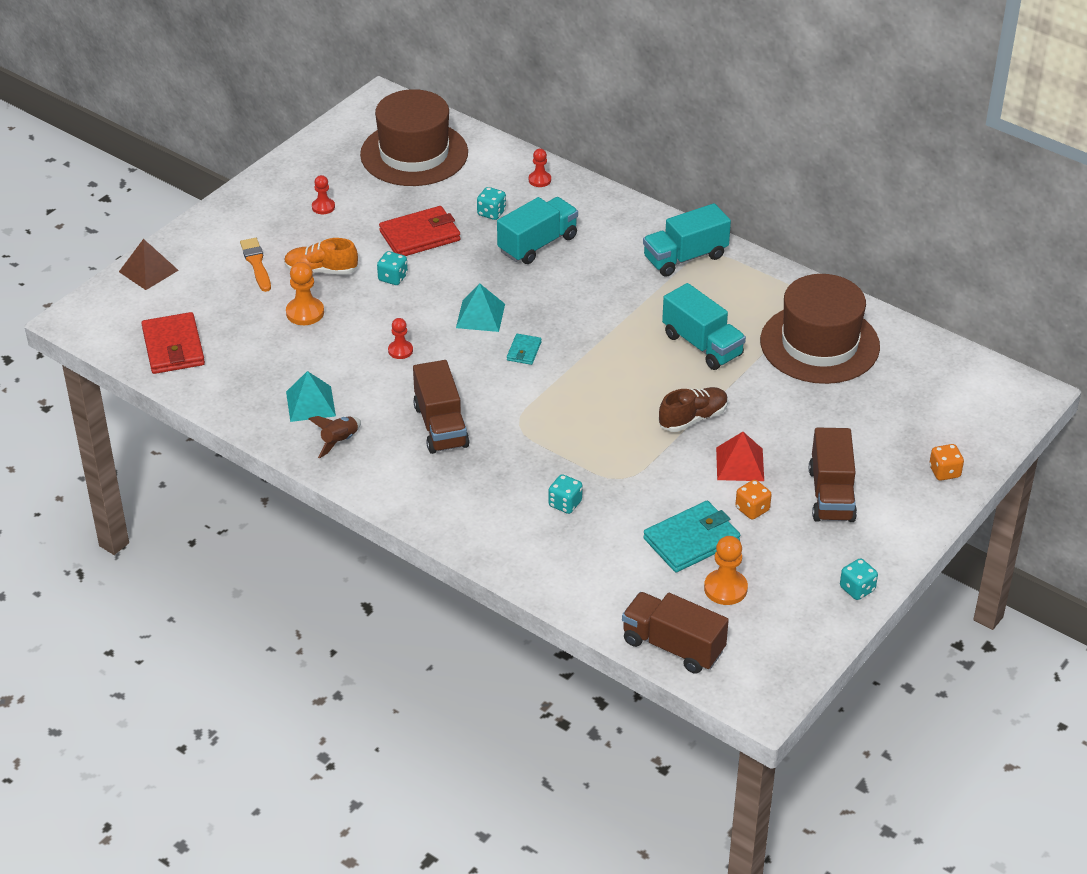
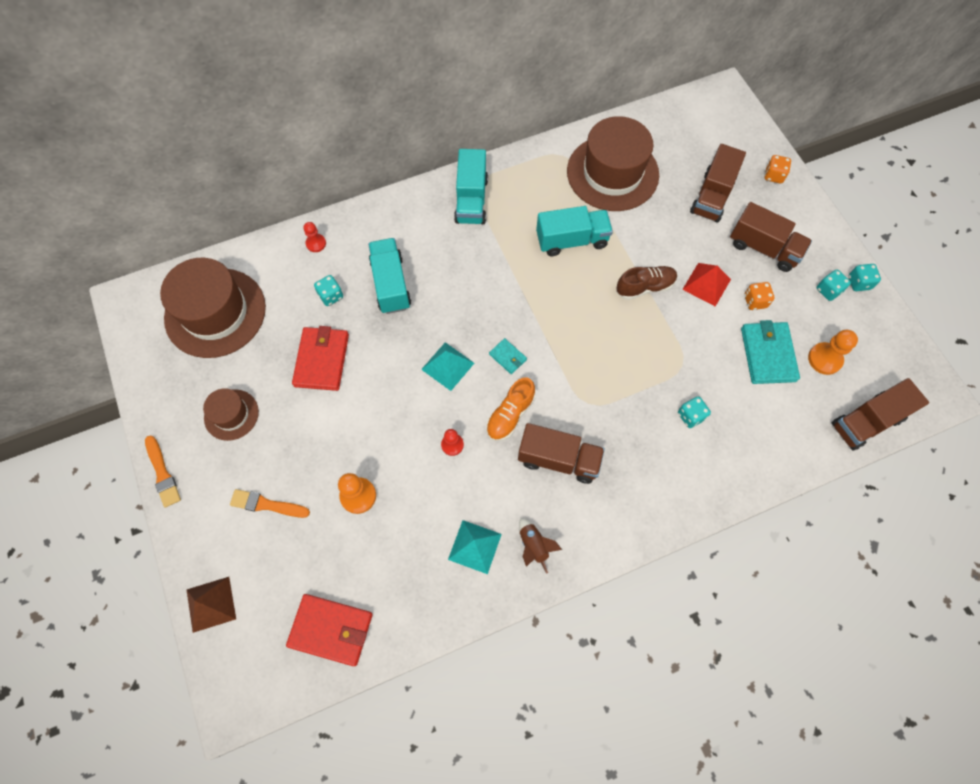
camera: 60 degrees left, 25 degrees up
orange shoe [284,238,358,275] -> orange shoe moved to [486,377,535,441]
red pawn [312,175,335,214] -> brown hat [203,388,259,441]
turquoise dice [377,251,408,285] -> turquoise dice moved to [817,270,851,301]
brown shoe [659,387,728,432] -> brown shoe turned 75 degrees clockwise [616,266,677,300]
none -> orange brush [145,435,181,508]
none -> brown truck [690,144,746,222]

